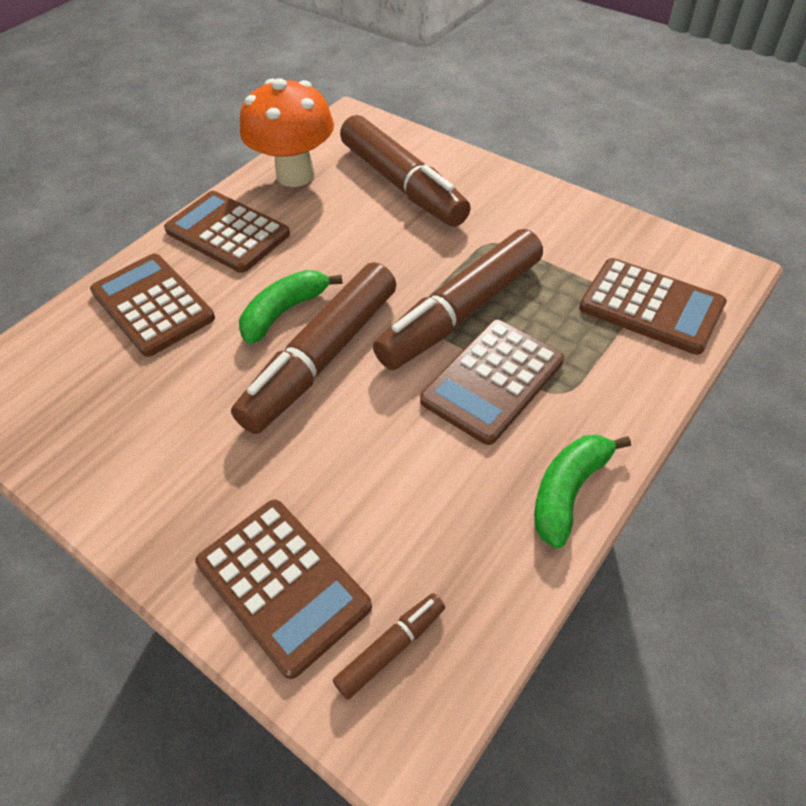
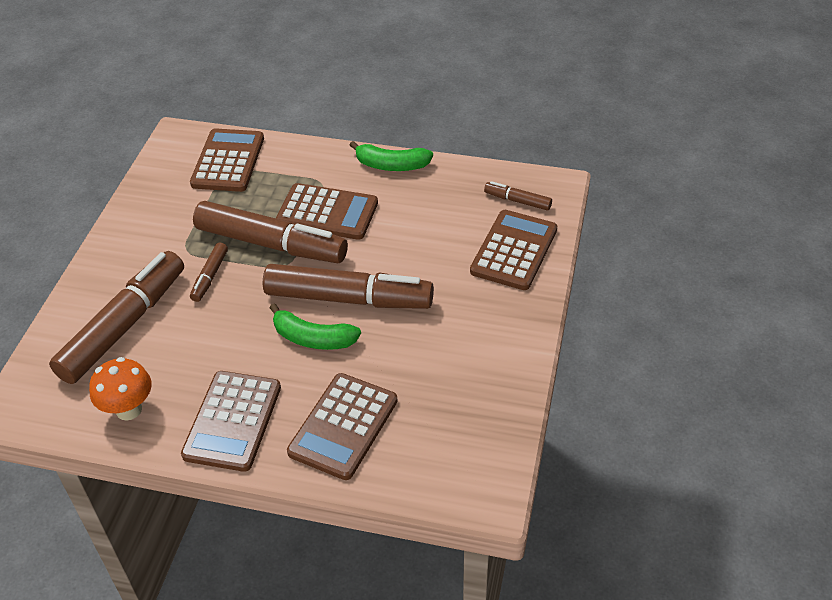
camera: 115 degrees left, 5 degrees down
orange mushroom [240,78,334,187] -> orange mushroom [89,357,152,421], size x0.64
none -> brown marker [190,243,228,302]

